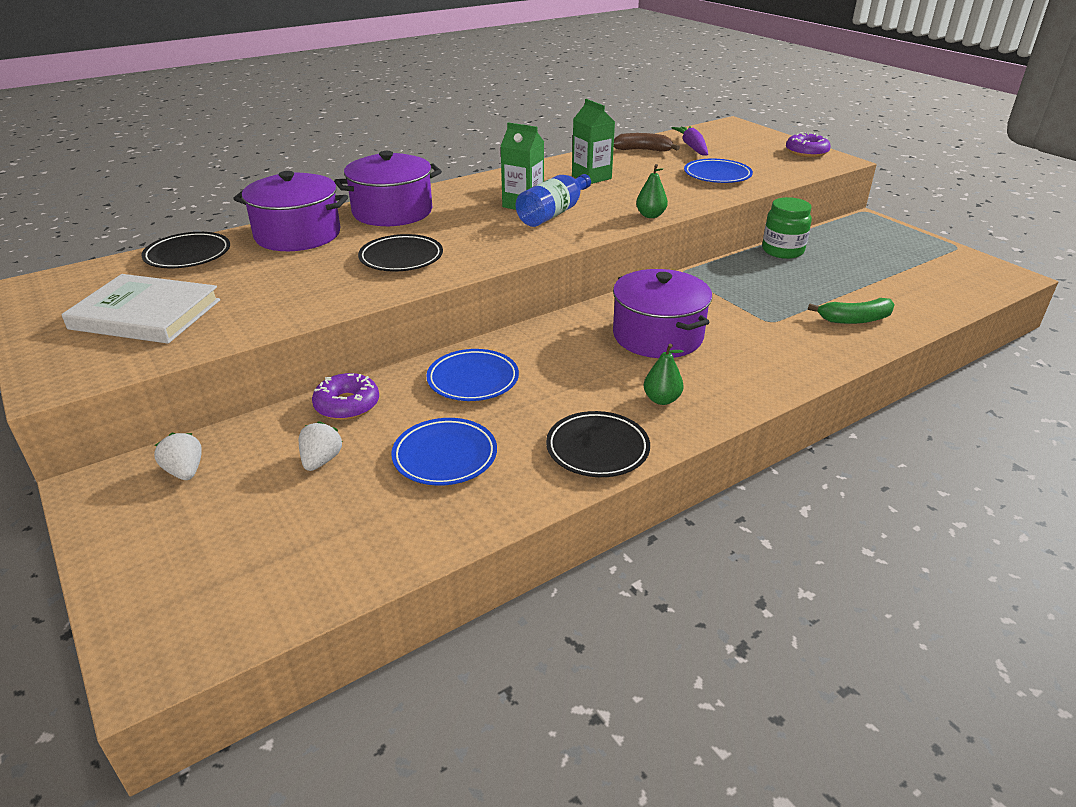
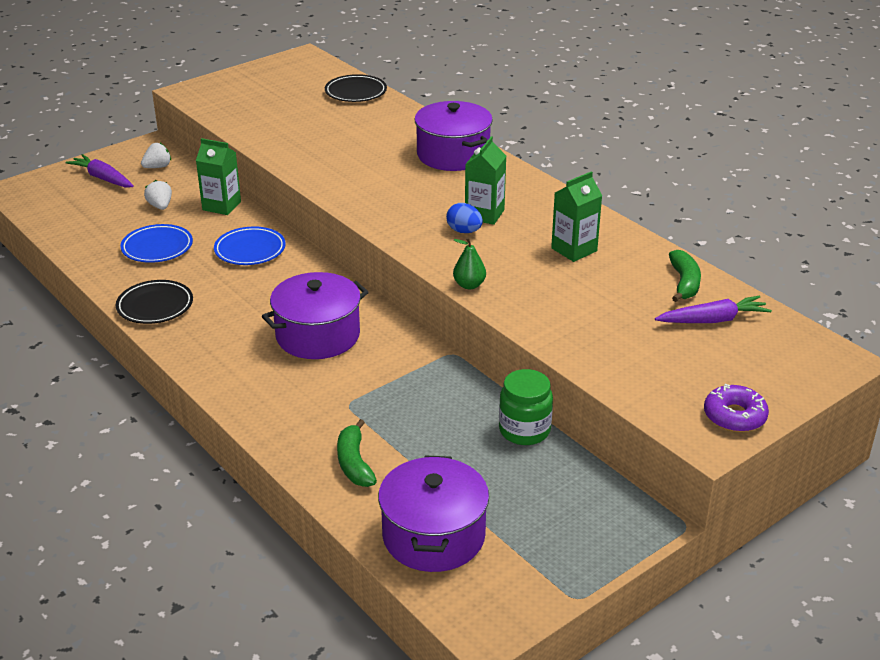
camera: 85 degrees right, 0 degrees up
white book [61,274,220,344] -> none
purple pot [233,171,348,251] -> purple pot moved to [378,455,489,572]
white strawberry [299,421,342,471] -> white strawberry turned 120 degrees counterclockwise [144,180,172,210]
purple donut [312,373,379,420] -> green carton [196,138,241,215]
black plate [358,234,443,271] -> none
blue bottle [516,174,591,227] -> blue egg [446,203,483,233]
brown banana [614,133,680,152] -> green banana [669,250,701,302]
green pear [644,344,684,405] -> none
blue plate [684,159,753,183] -> none
none -> purple carrot [65,154,134,188]

